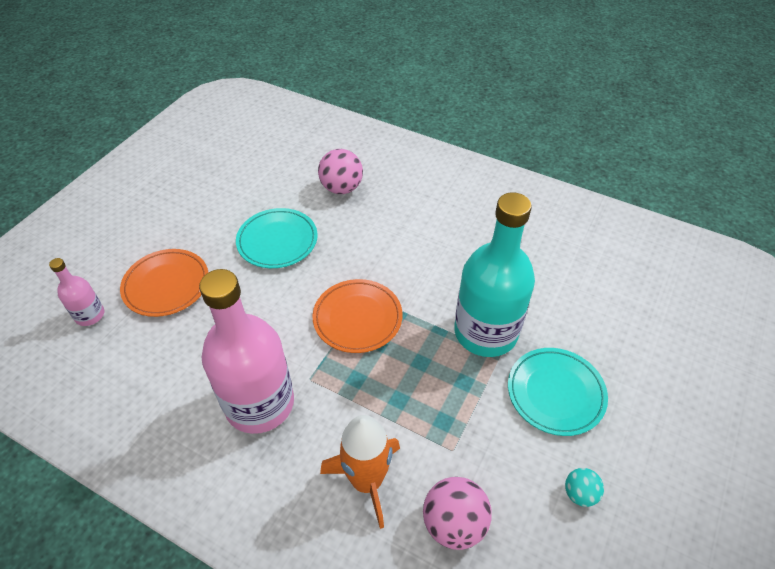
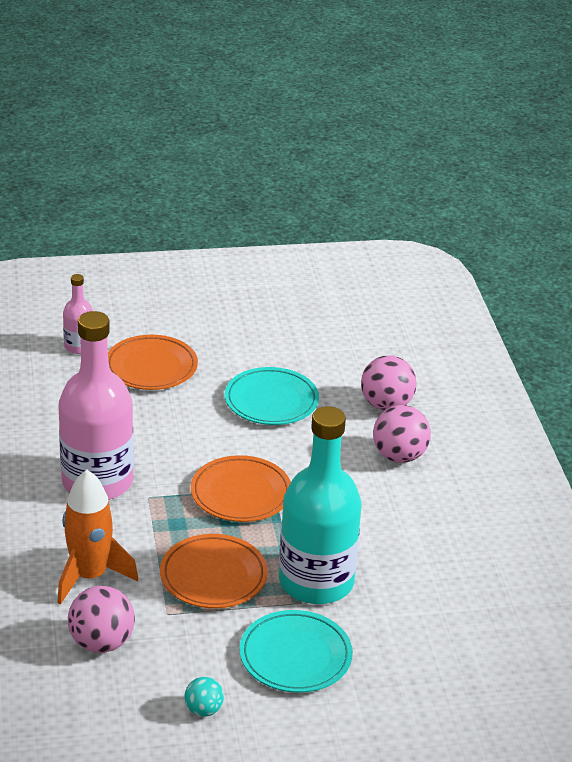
camera: 50 degrees right, 15 degrees down
none -> orange plate [160,534,268,608]
none -> pink ball [373,405,431,463]

